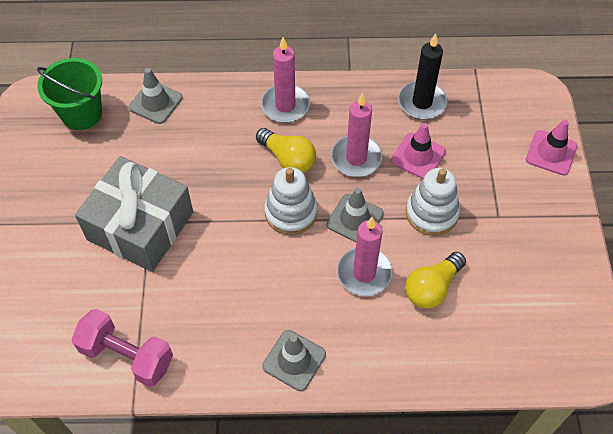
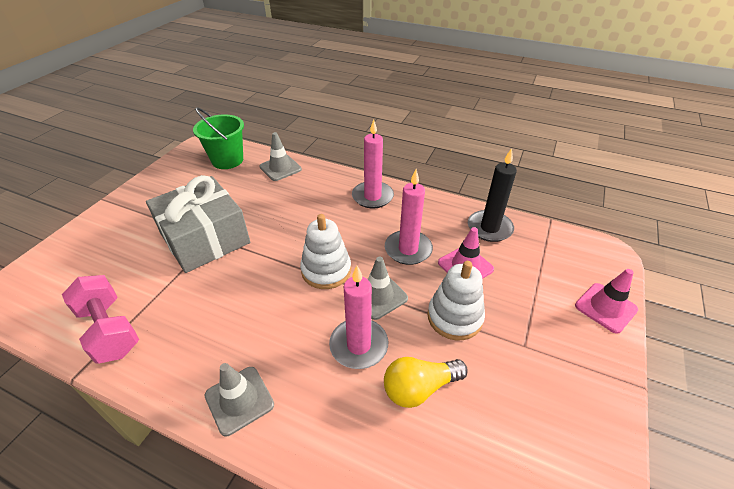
camera: 25 degrees right, 15 degrees down
yellow light bulb [256,128,316,173] -> none

